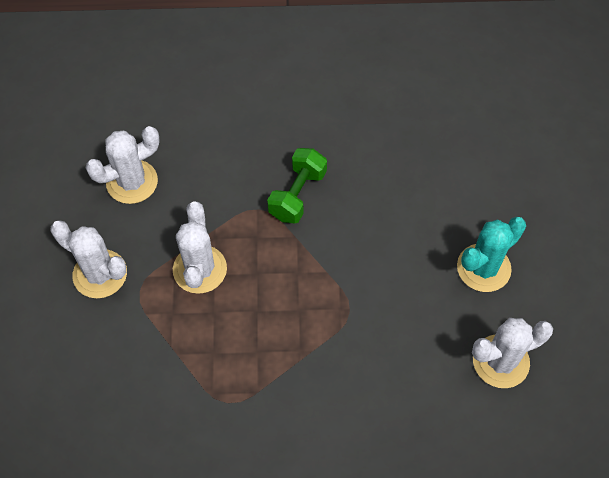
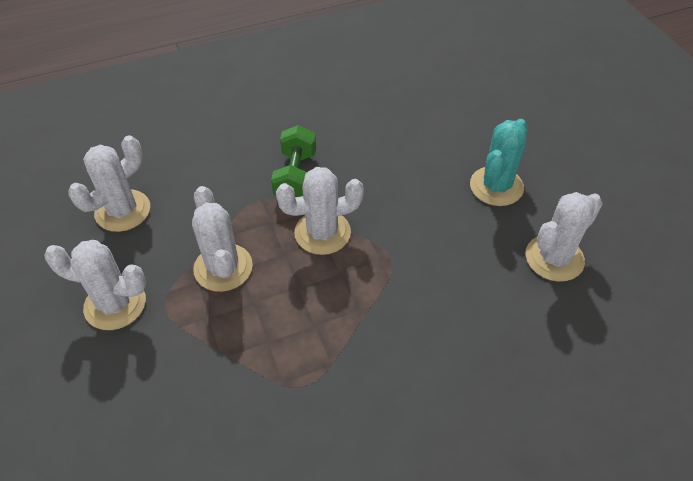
camera: 20 degrees left, 10 degrees down
none -> white cactus [276,167,364,255]

